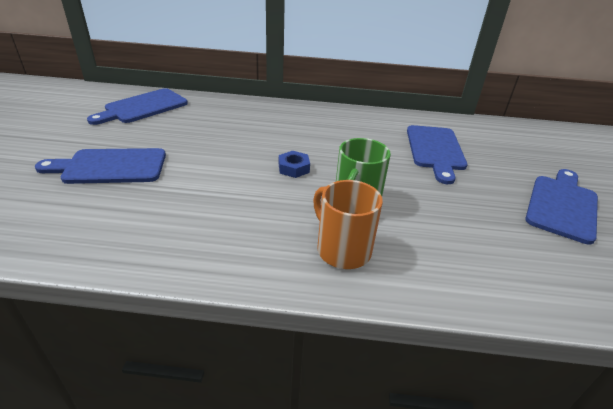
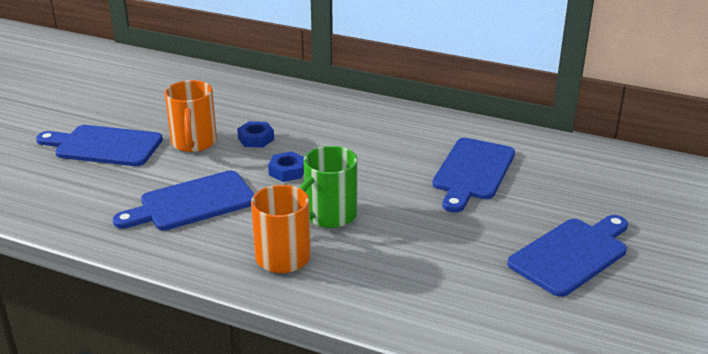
camera: 20 degrees right, 5 degrees down
blue cutting board [87,88,188,125] -> blue cutting board moved to [113,171,254,231]
none -> orange mug [165,80,217,152]
none -> blue nut [237,121,274,148]

